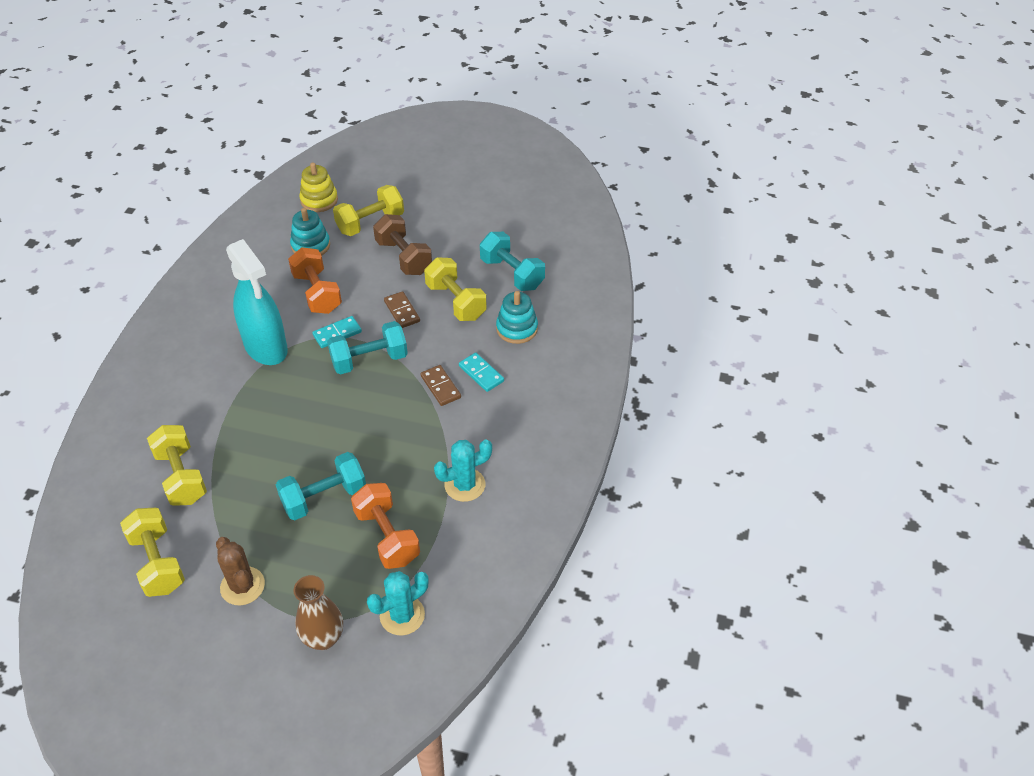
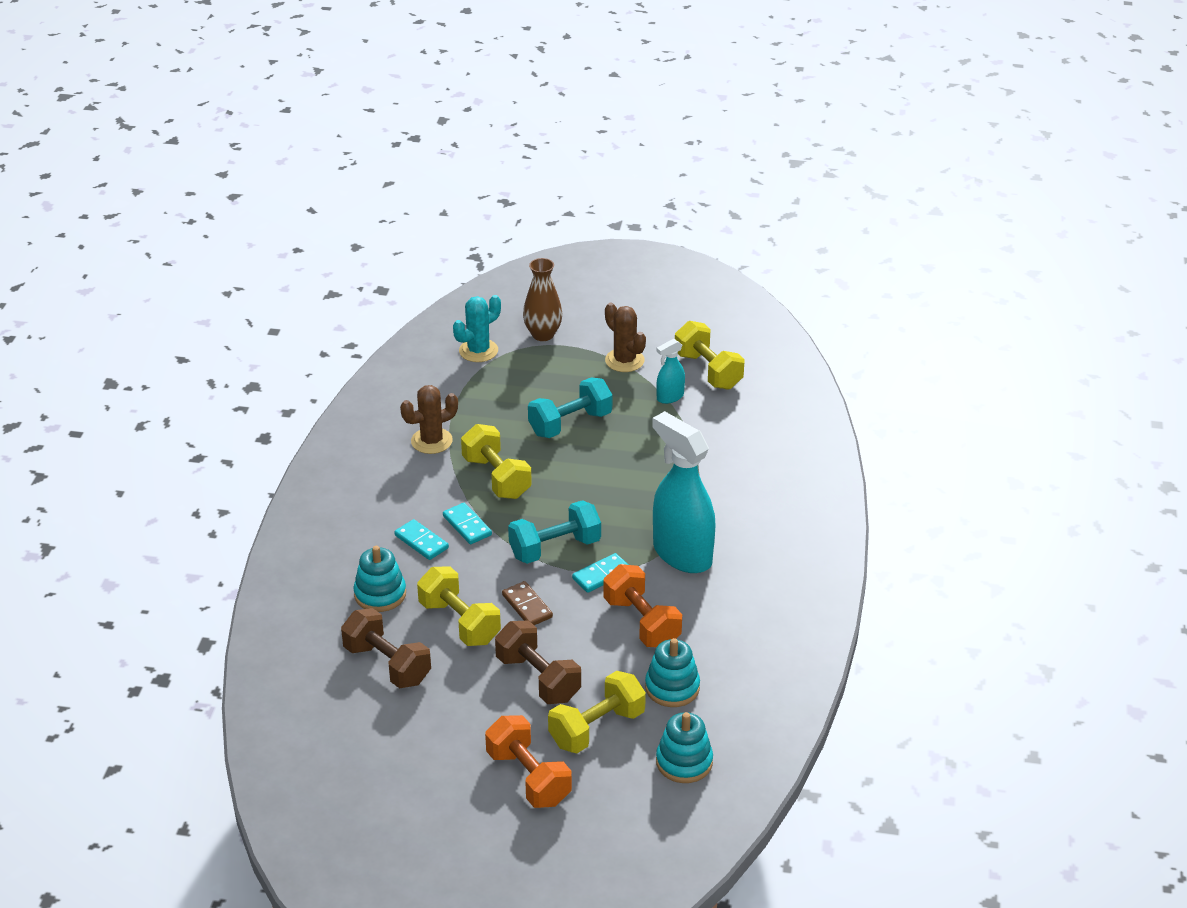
camera: 175 degrees right, 10 degrees down
yellow dumbbell [147,425,207,506] -> yellow dumbbell moved to [461,424,532,499]
yellow stacking toy [299,163,338,212] -> turquoise stacking toy [656,712,713,783]
orange dumbbell [351,483,420,569] -> orange dumbbell moved to [485,715,572,808]
brown domino [421,365,461,406] -> turquoise domino [443,503,492,544]
turquoise cactus [434,440,492,502] -> brown cactus [400,385,458,454]
turquoise dumbbell [480,232,545,291] -> brown dumbbell [341,608,431,688]
none -> turquoise spray bottle [656,339,685,404]

